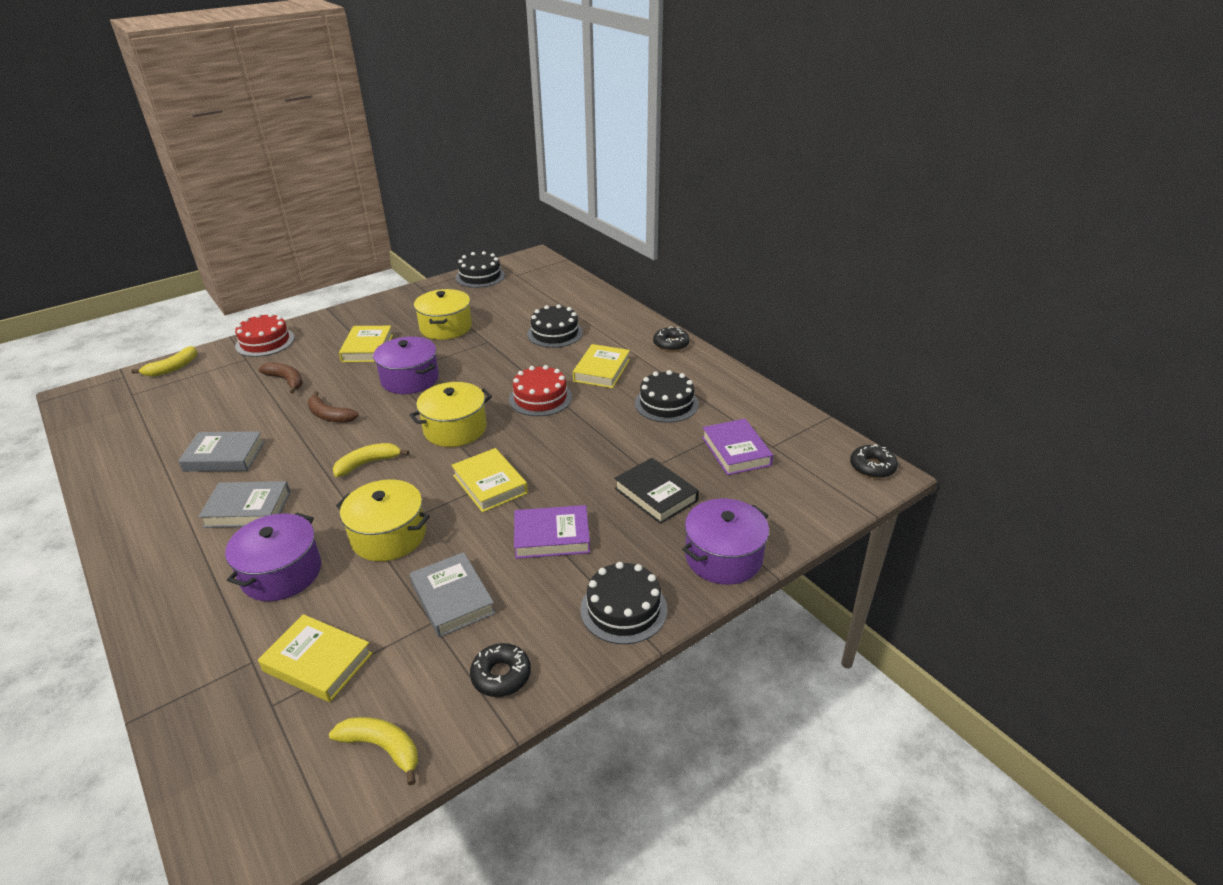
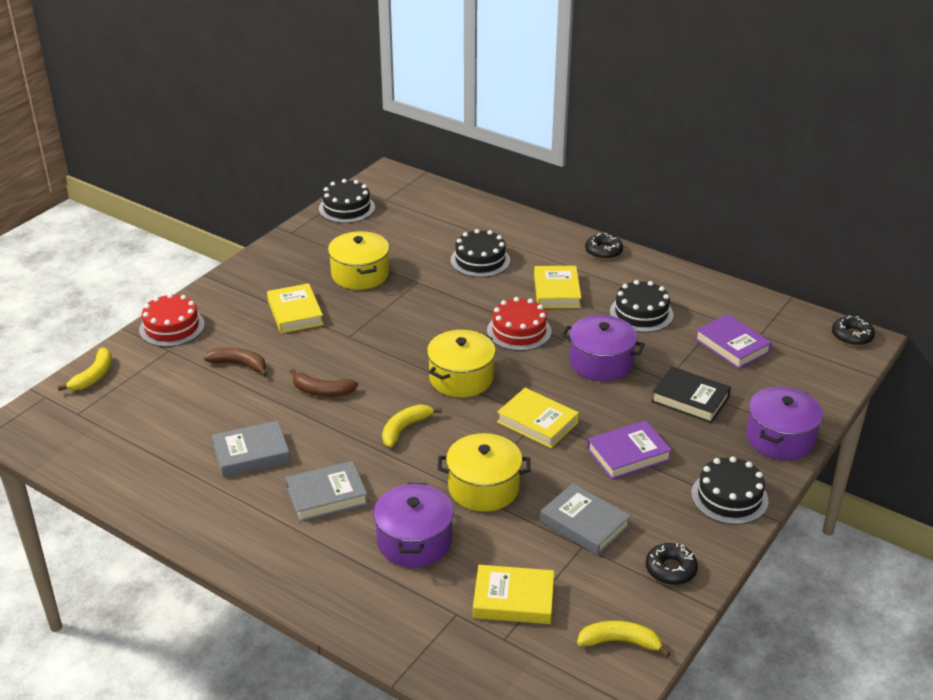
camera: 20 degrees left, 0 degrees up
purple pot [373,336,439,394] -> purple pot moved to [562,315,645,381]

